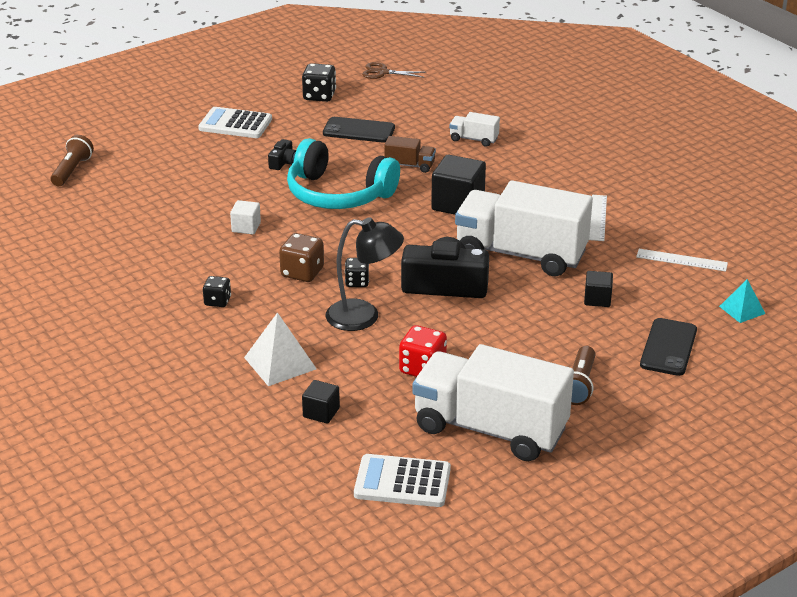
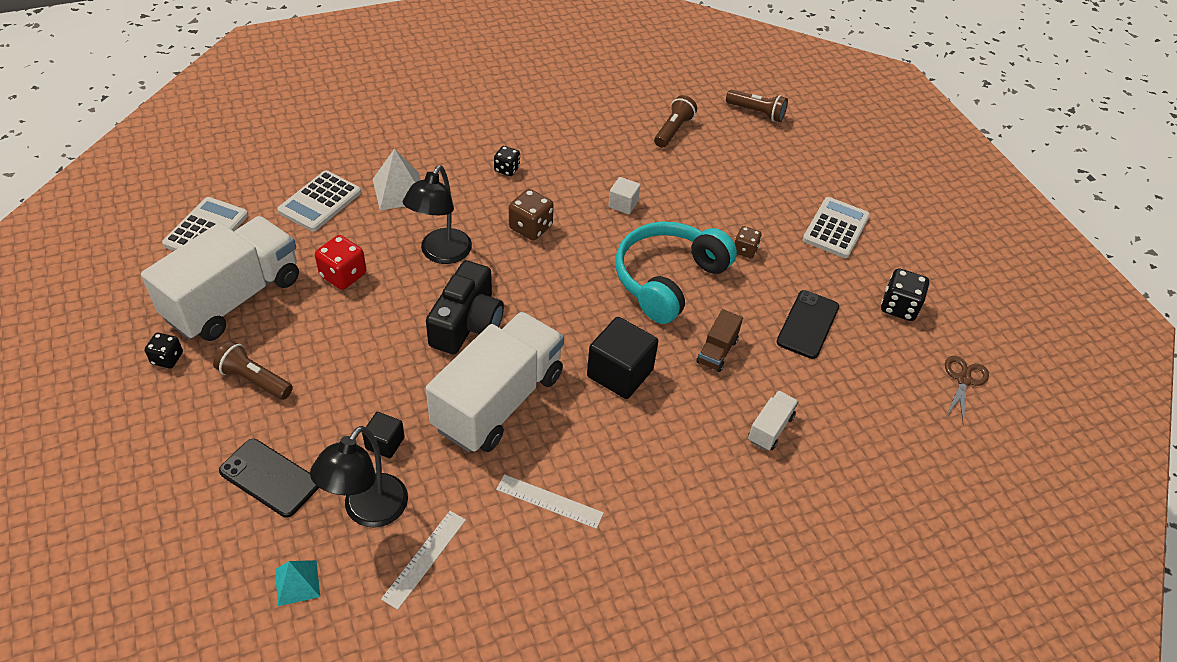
camera: 100 degrees right, 15 degrees up
black camera [268,139,296,170] -> brown dice [735,226,762,258]
black cube [302,380,340,424] -> white calculator [277,171,361,231]
black dice [345,258,369,287] -> black dice moved to [145,333,183,368]
none -> black lamp [310,426,408,528]
none -> brown flashlight [654,95,697,148]

